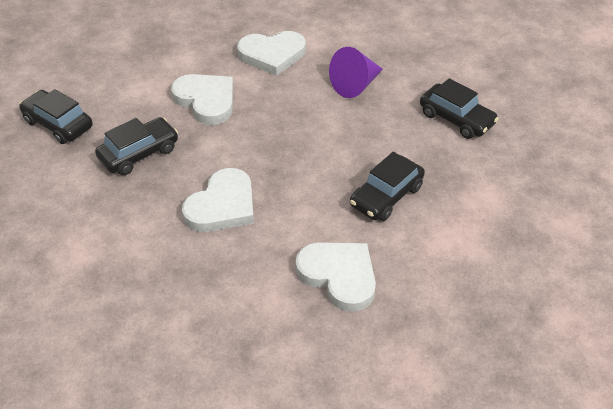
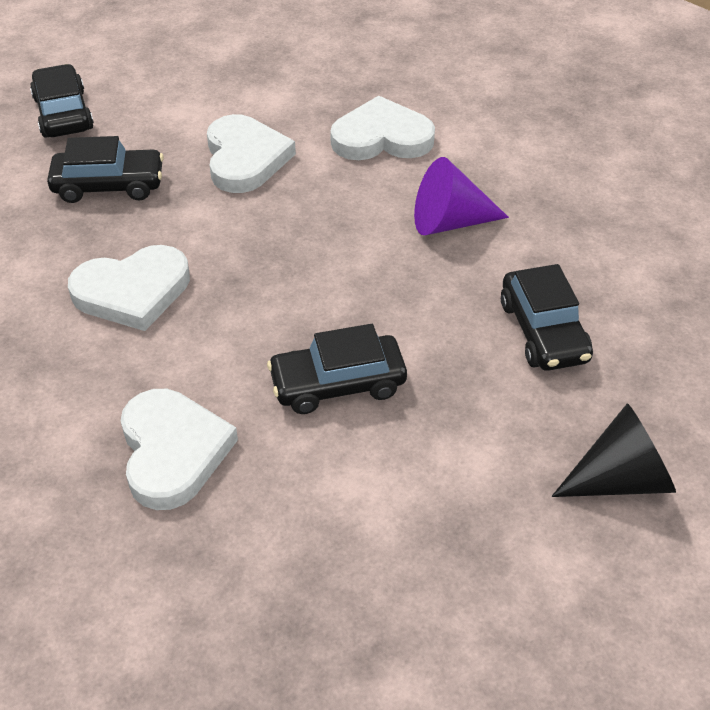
camera: 35 degrees right, 0 degrees up
white heart [237,31,306,76] -> white heart turned 150 degrees clockwise [330,96,435,160]
none -> black cone [551,403,676,497]

